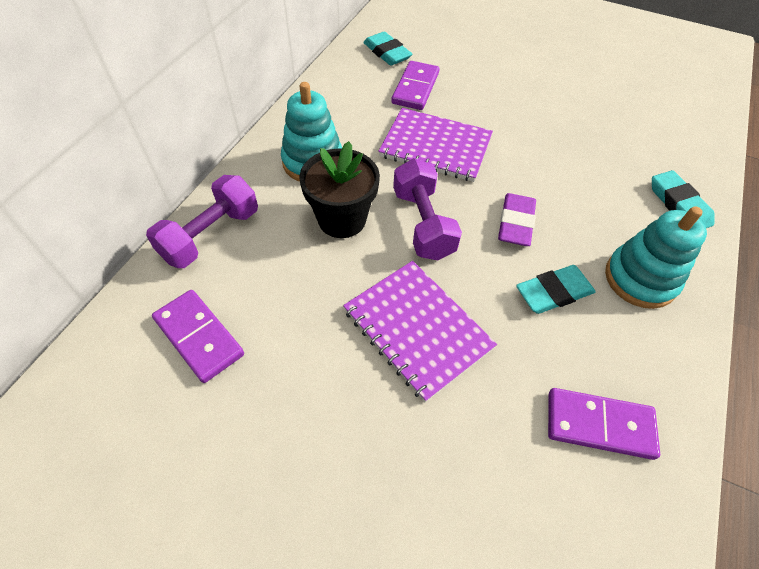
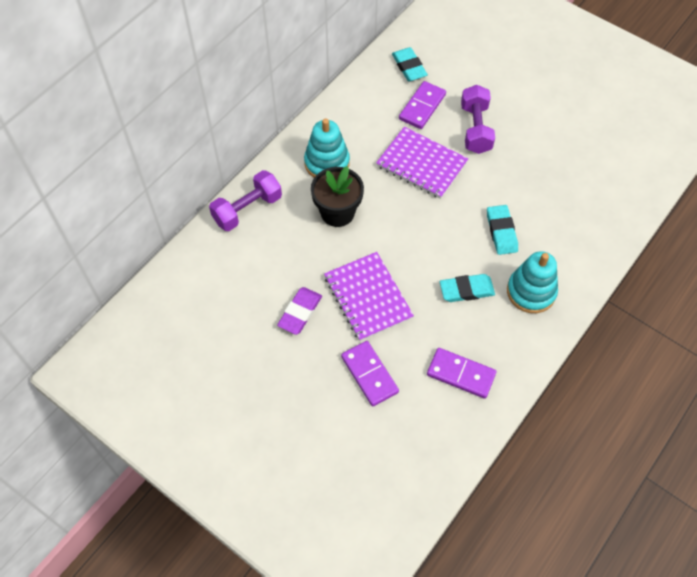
camera: 15 degrees right, 5 degrees up
purple domino [152,290,244,383] -> purple domino moved to [341,341,399,407]
purple dumbbell [393,158,462,260] -> purple dumbbell moved to [461,85,495,154]
purple eraser [498,193,536,246] -> purple eraser moved to [277,287,322,335]
turquoise eraser [652,170,715,228] -> turquoise eraser moved to [487,205,518,255]

